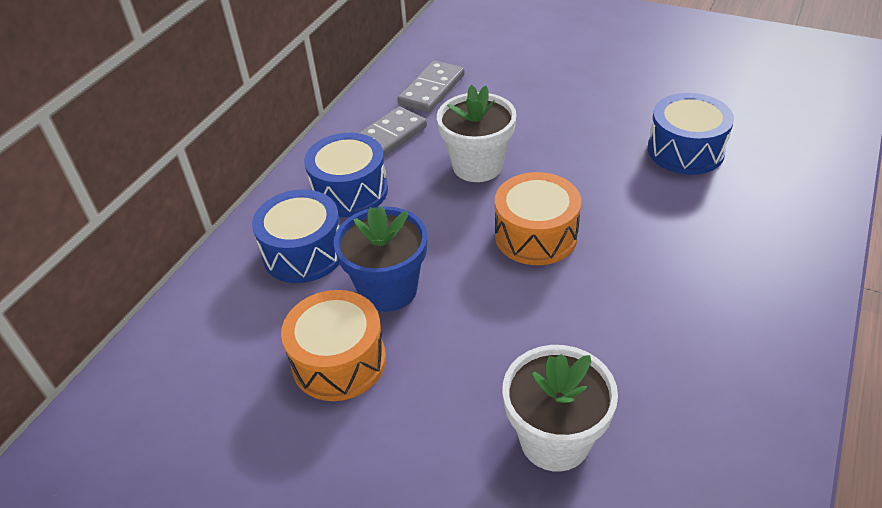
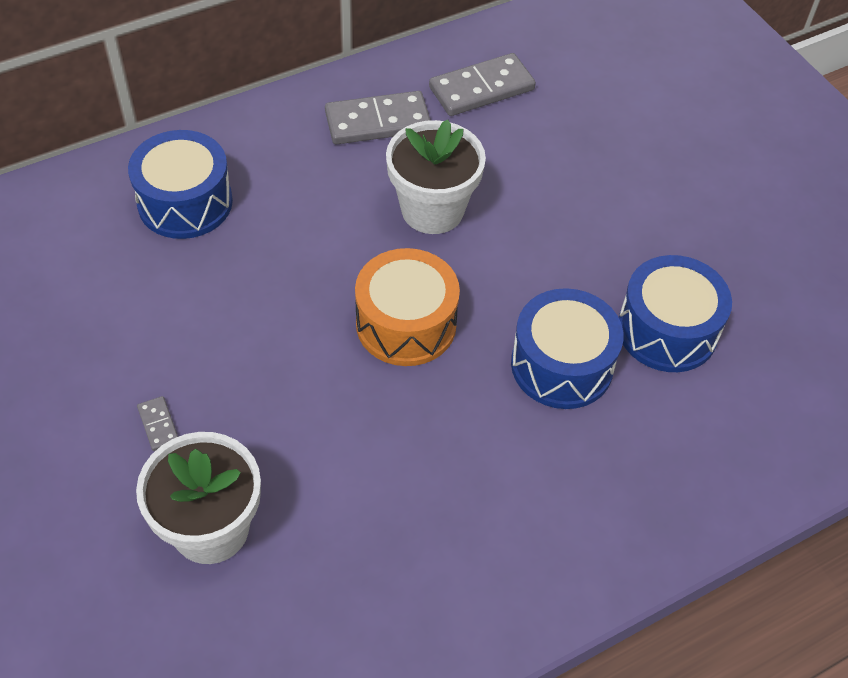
camera: 30 degrees right, 10 degrees up
orange drum [281,290,386,401] -> none
blue drum [304,133,388,217] -> blue drum moved to [511,288,624,409]
blue flower pot [334,206,427,312] -> none
none -> grey domino [137,396,178,451]

